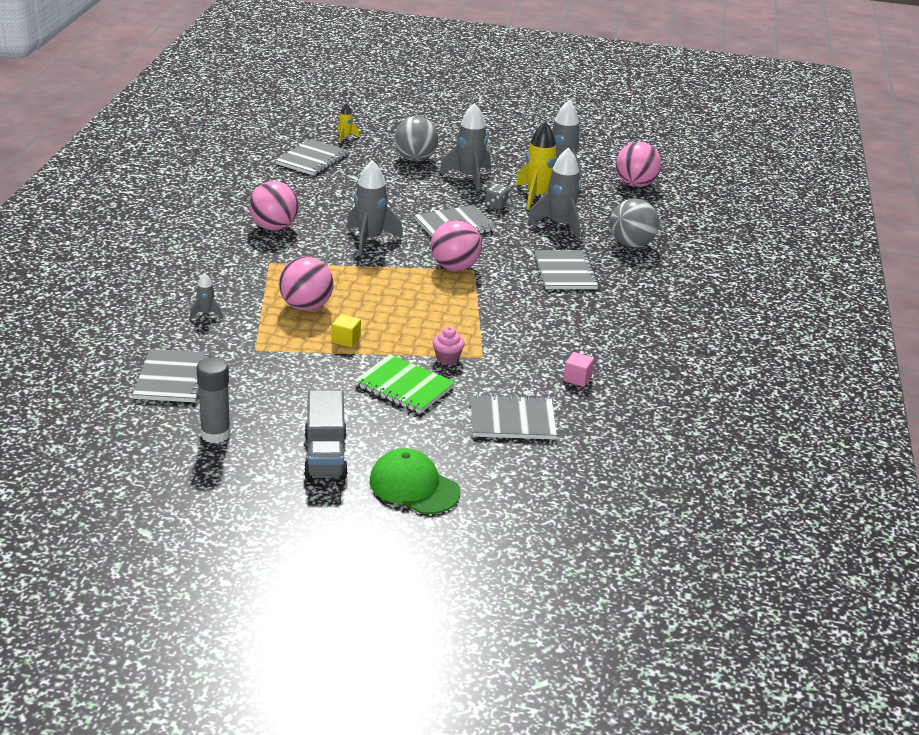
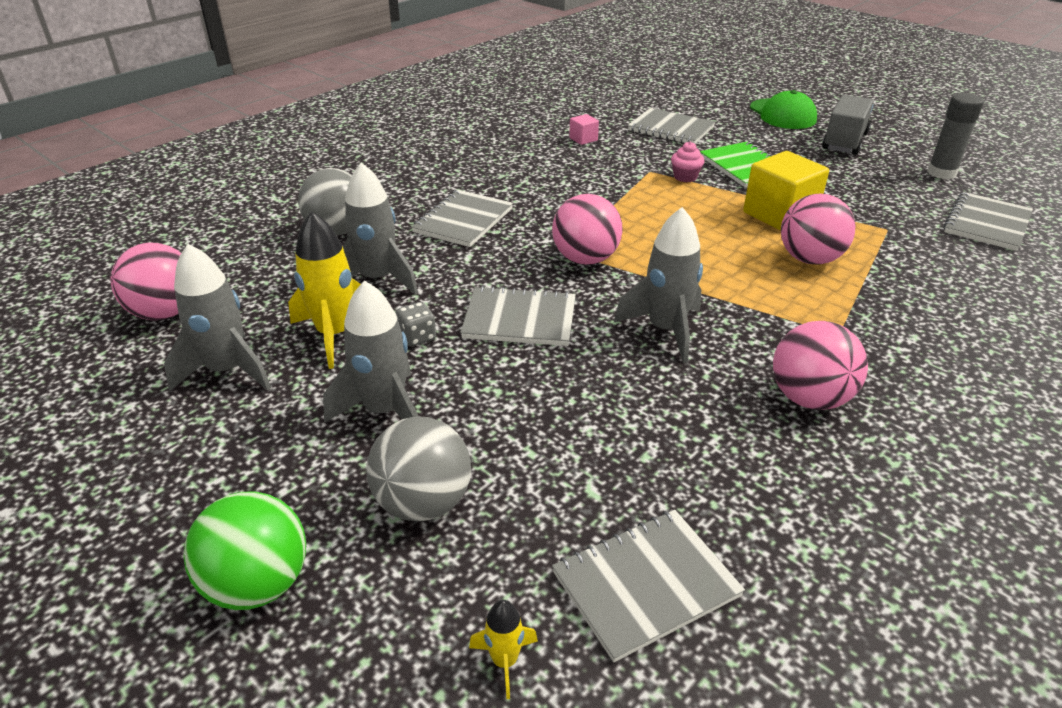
camera: 145 degrees left, 5 degrees up
grey rocket [190,273,223,319] -> none
yellow cube [332,314,361,347] -> yellow cube [743,151,829,231], size x2.13
none -> green ball [183,492,306,610]

